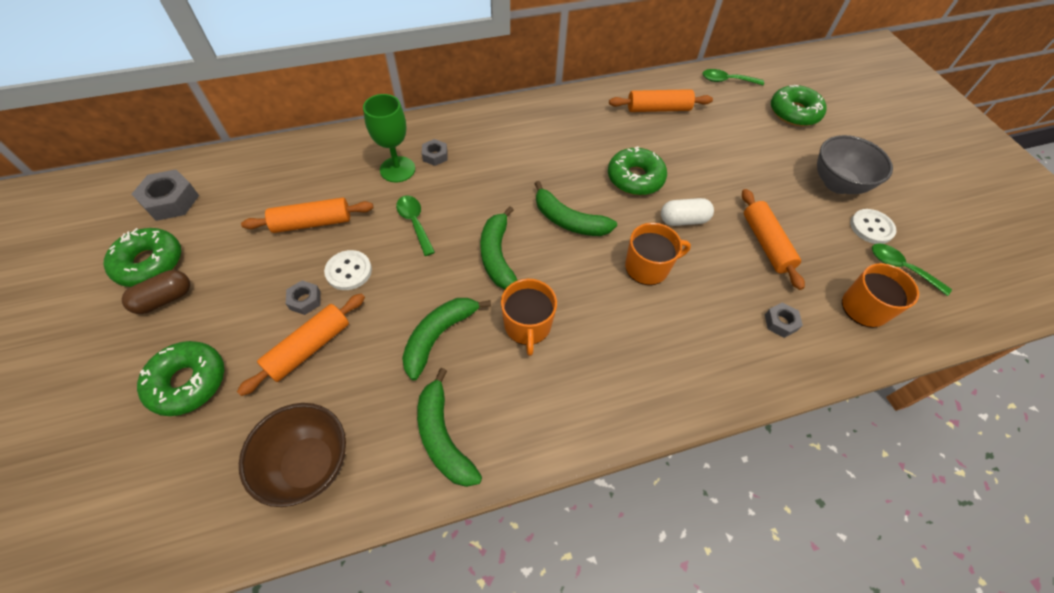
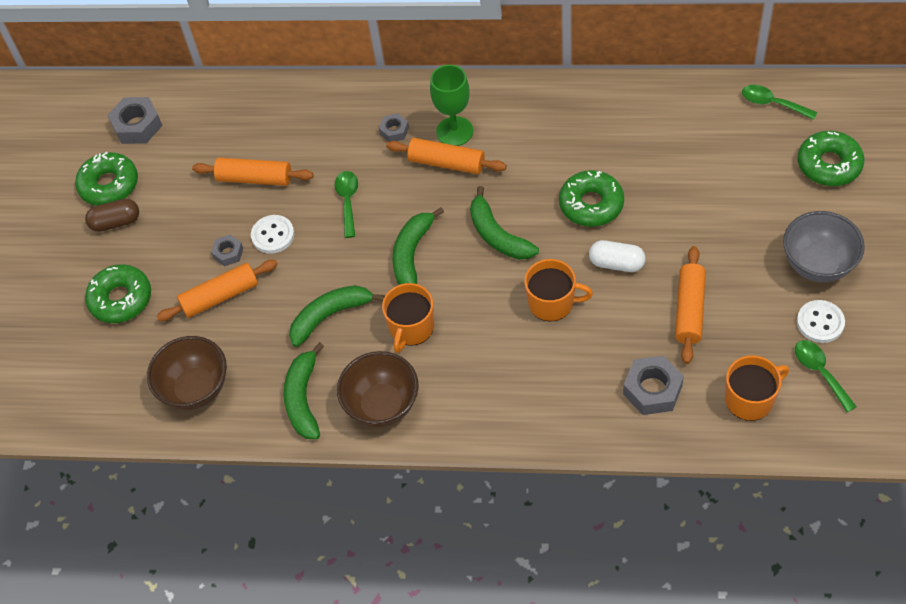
camera: 30 degrees right, 0 degrees up
green goblet [363,94,415,182] -> green goblet moved to [430,65,473,146]
orange rolling pin [609,89,713,112] -> orange rolling pin moved to [386,138,507,174]
grey nut [765,302,803,338] -> grey nut [623,355,684,415], size x1.75
none -> brown bowl [337,351,419,427]

